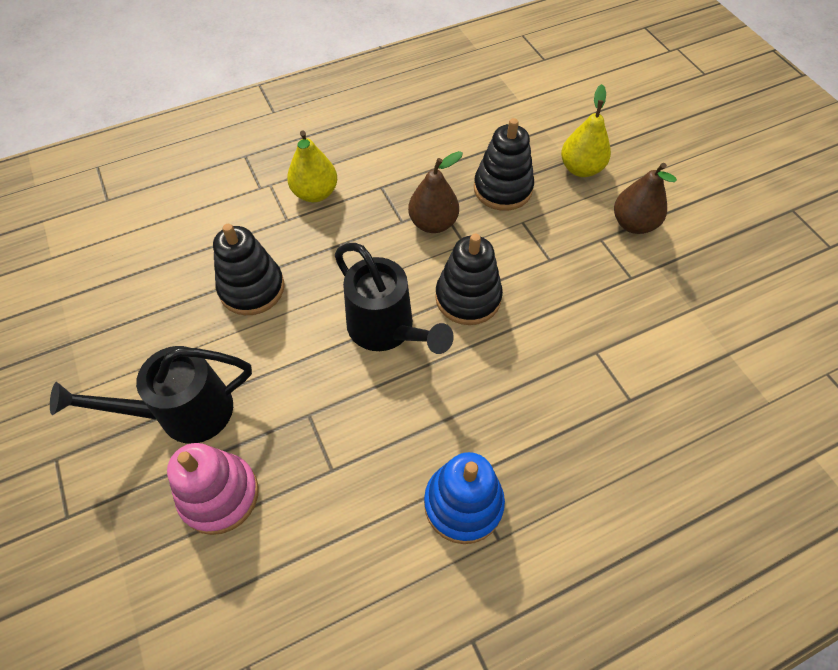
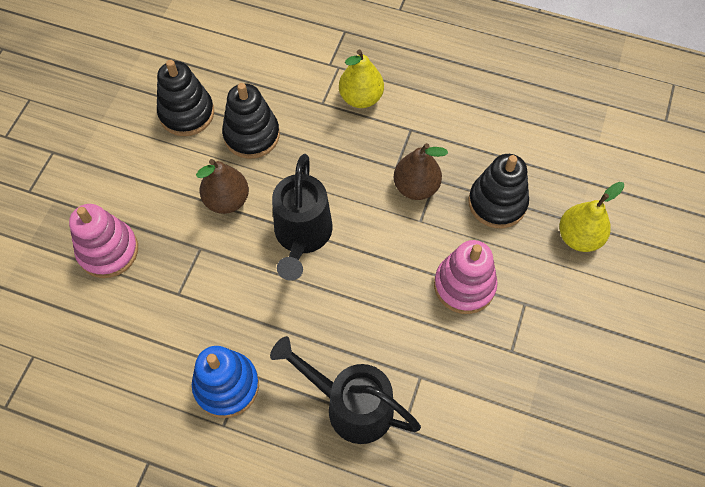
camera: 45 degrees right, 5 degrees up
black watering can [50,346,252,444] -> black watering can moved to [270,336,421,444]
black stacking toy [435,234,503,325] -> black stacking toy moved to [157,60,214,136]
brown pear [614,163,677,234] -> brown pear moved to [196,159,249,214]
none -> pink stacking toy [434,240,498,314]

